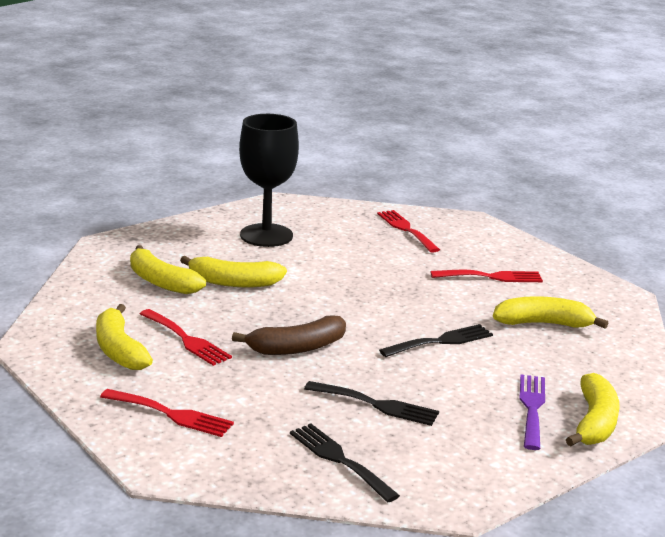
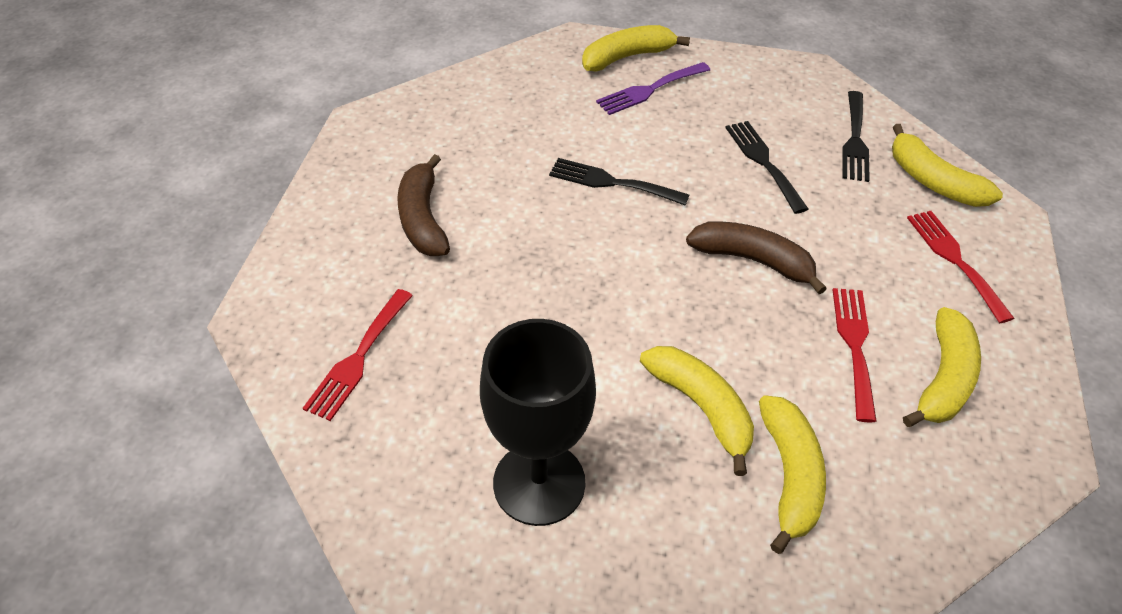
camera: 130 degrees left, 25 degrees up
red fork [430,270,543,282] -> brown banana [397,154,450,256]
yellow banana [493,296,608,329] -> yellow banana moved to [892,124,1003,207]

